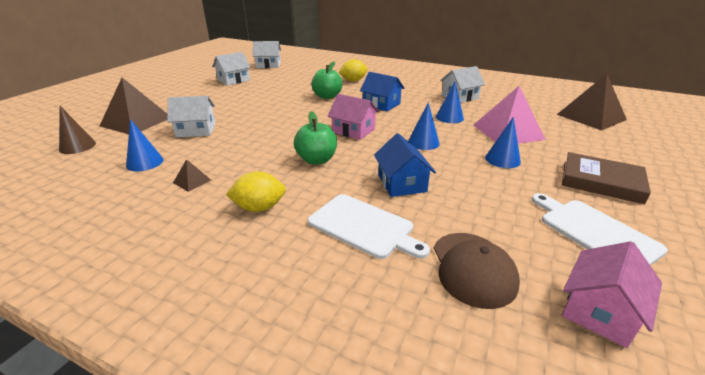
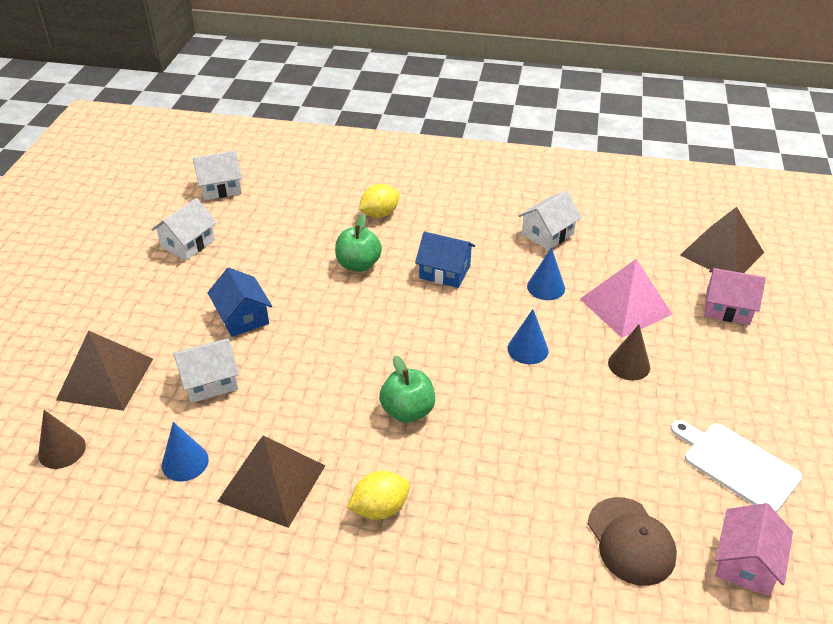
camera: 15 degrees left, 10 degrees up
brown pyramid [173,159,211,192] -> brown pyramid [217,435,325,528], size x2.34
white cutting board [308,194,430,259] -> none
pink house [328,94,379,140] -> pink house moved to [705,268,766,325]
blue house [374,133,436,197] -> blue house moved to [207,268,272,337]
blue cone [485,117,521,168] -> brown cone [608,325,650,381]
brown book [562,152,651,204] -> none

